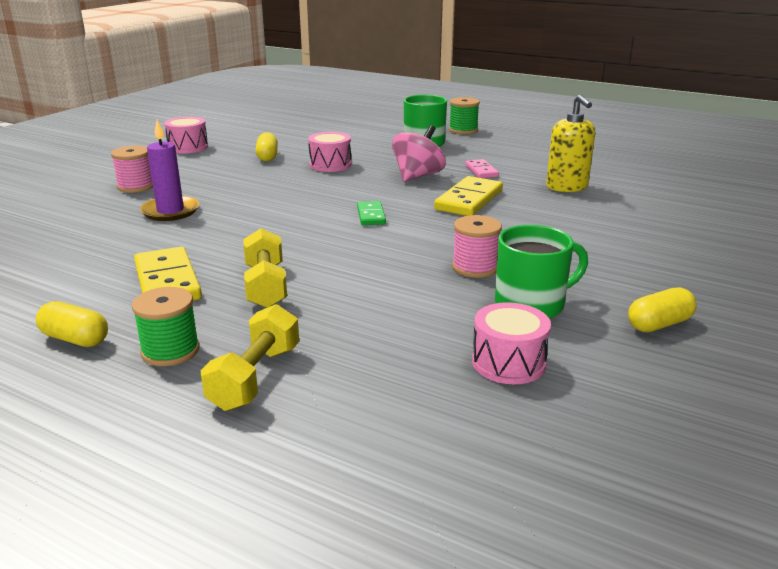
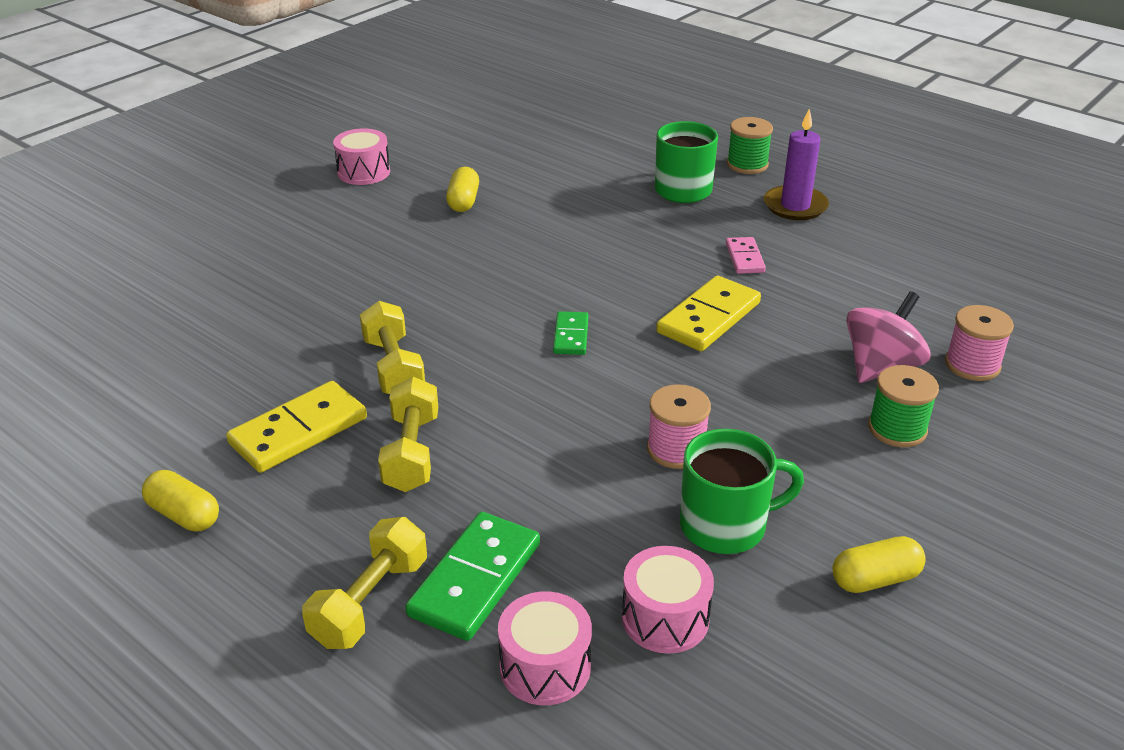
camera: 10 degrees right, 10 degrees up
pink spool [111,146,153,193] -> pink spool moved to [945,305,1014,381]
green spool [132,287,200,366] -> green spool moved to [868,365,939,447]
yellow domino [134,247,202,301] -> yellow domino turned 60 degrees clockwise [226,381,367,473]
purple candle [140,120,199,221] -> purple candle moved to [764,109,829,220]
pink drum [308,132,351,172] -> pink drum moved to [498,591,592,705]
pink spinning top [392,125,446,182] -> pink spinning top moved to [846,291,931,383]
yellow soap dispenser [546,95,595,192] -> none
none -> yellow dumbbell [360,301,425,394]
none -> green domino [405,512,540,641]

